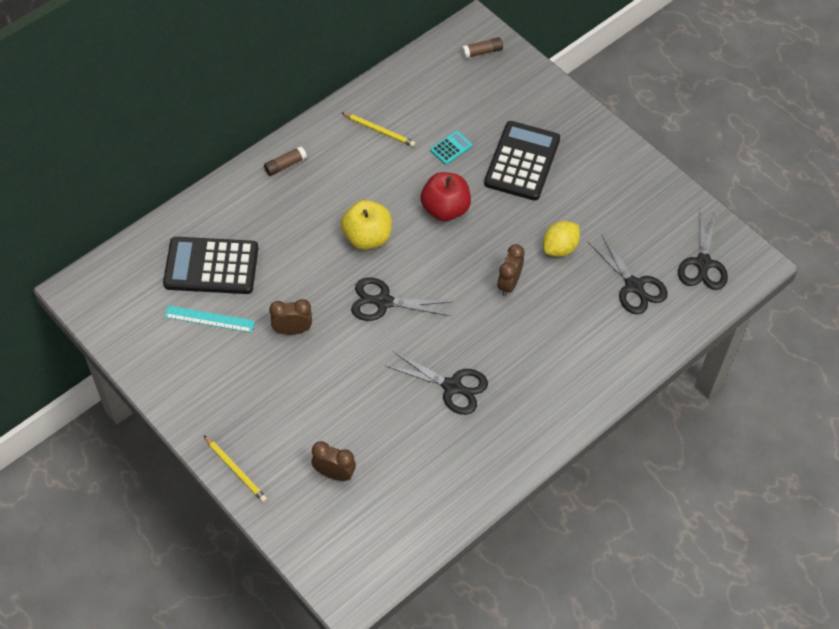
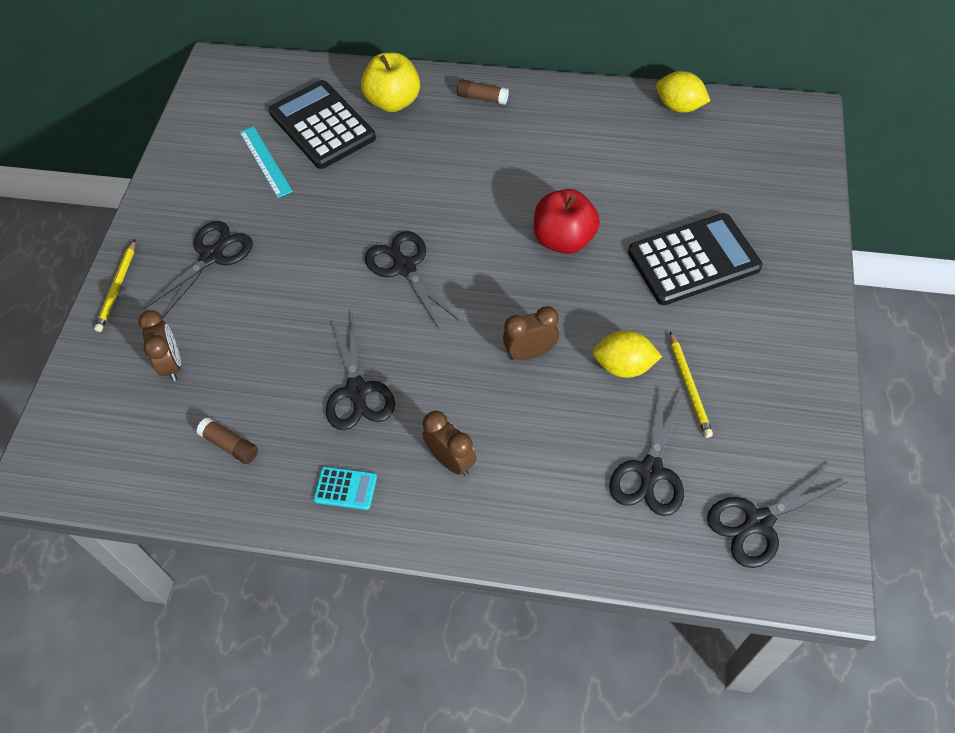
camera: 55 degrees right, 0 degrees up
brown clock [269,299,312,335] -> brown clock moved to [423,411,476,476]
yellow apple [341,200,392,250] -> yellow apple moved to [361,53,420,112]
yellow pencil [342,113,415,147] -> yellow pencil moved to [670,332,713,438]
turquoise calculator [430,131,472,165] -> turquoise calculator moved to [313,466,377,510]
brown glue stick [461,37,503,59] -> brown glue stick moved to [197,417,258,464]
none -> black scissors [144,221,253,318]
none -> yellow lemon [656,71,710,112]

